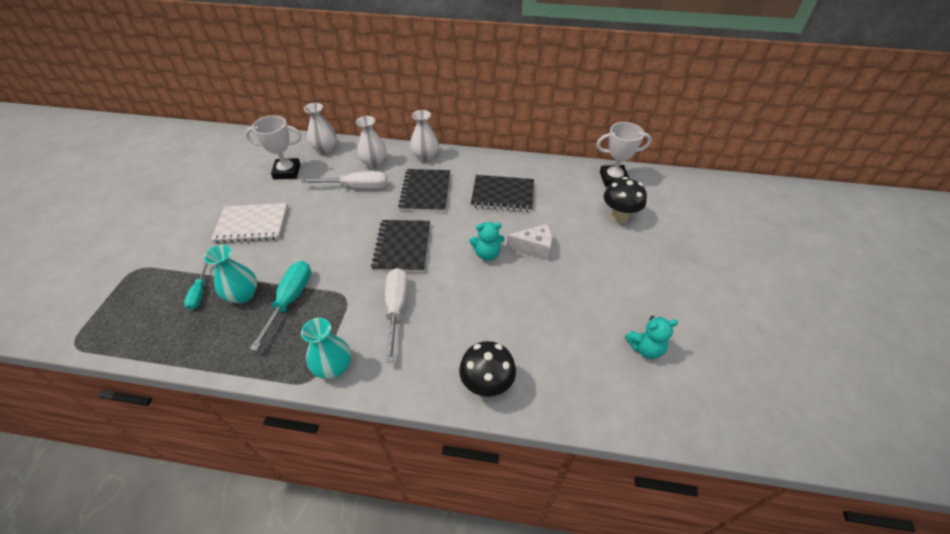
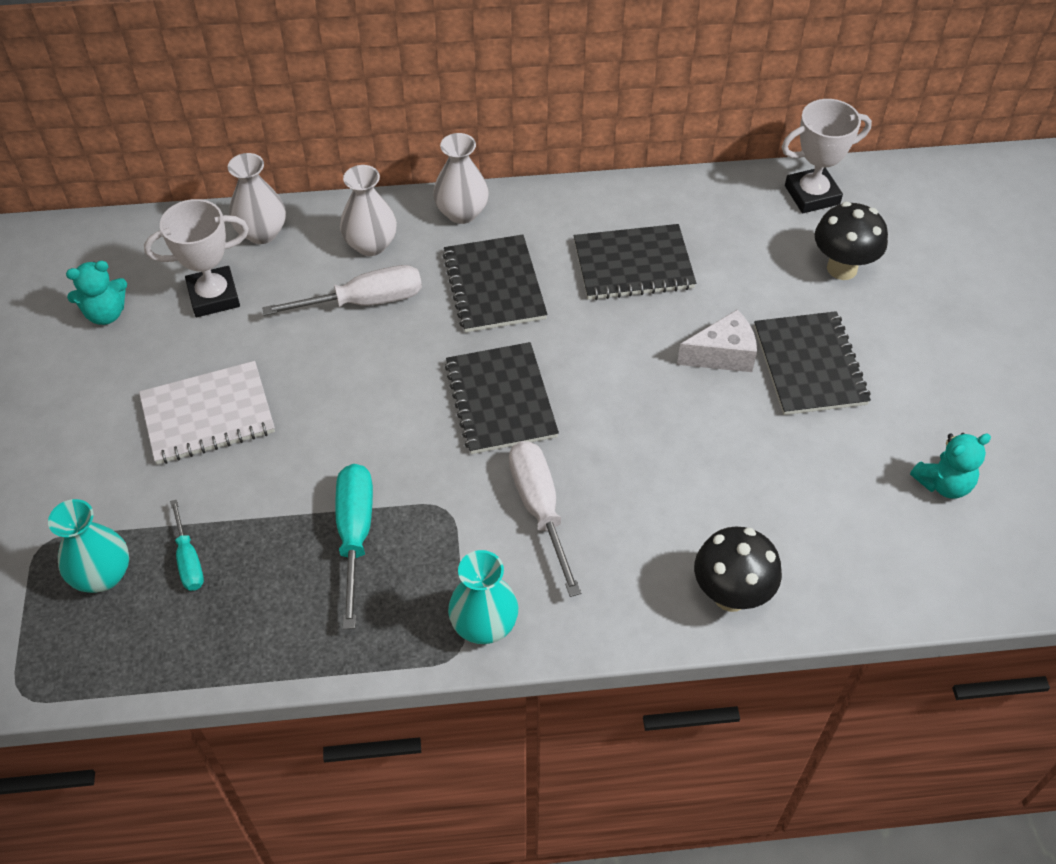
camera: 15 degrees left, 5 degrees up
turquoise vase [204,245,257,304] -> turquoise vase moved to [48,499,129,593]
turquoise teddy bear [469,222,505,261] -> turquoise teddy bear moved to [66,261,127,325]
none -> black notebook [754,311,871,415]

